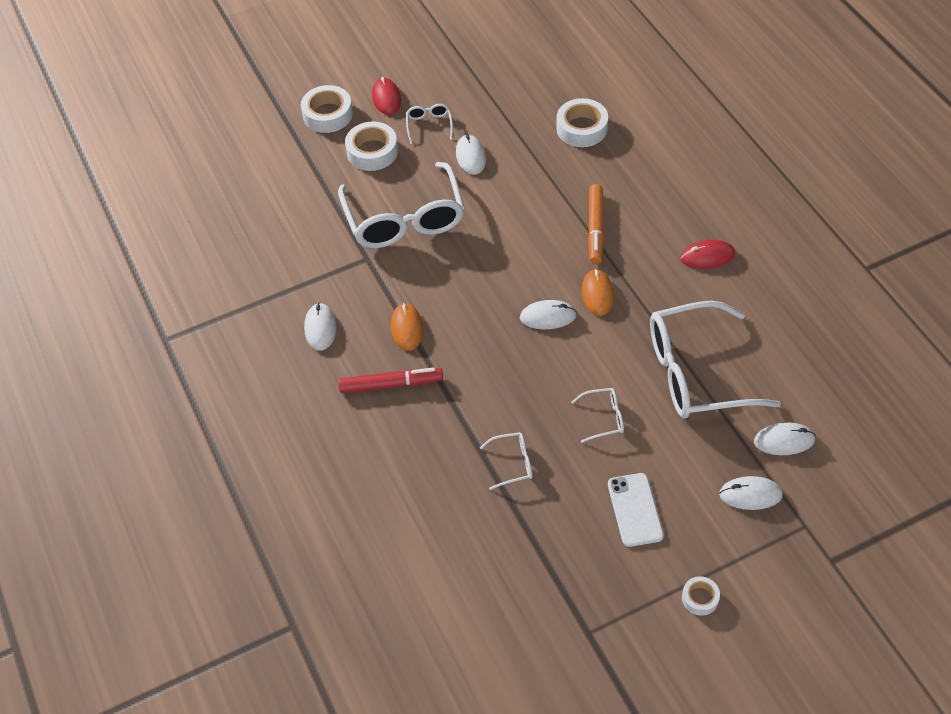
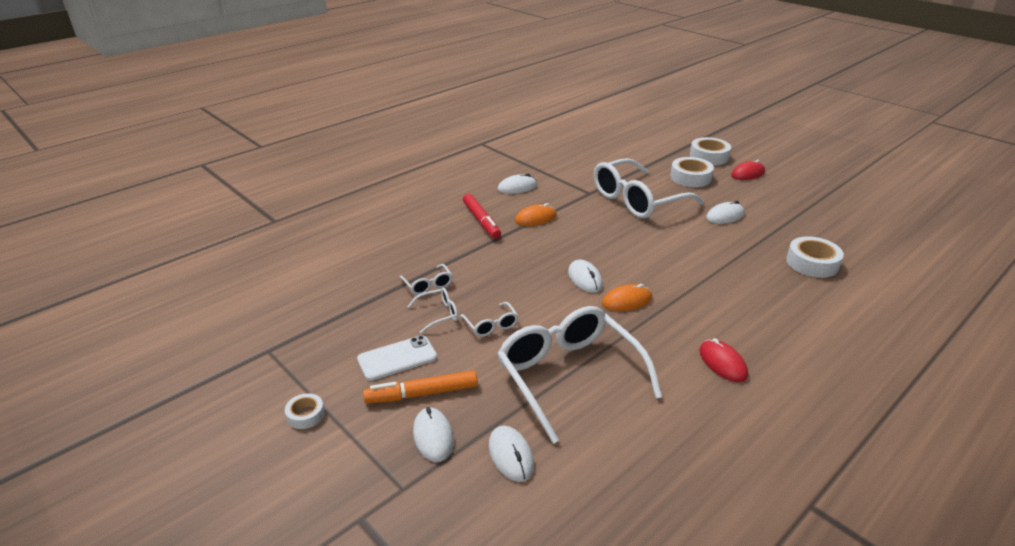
camera: 70 degrees right, 20 degrees down
white glasses [406,104,453,144] -> white glasses moved to [407,287,458,333]
orange marker [588,184,604,264] -> orange marker moved to [363,370,478,404]

